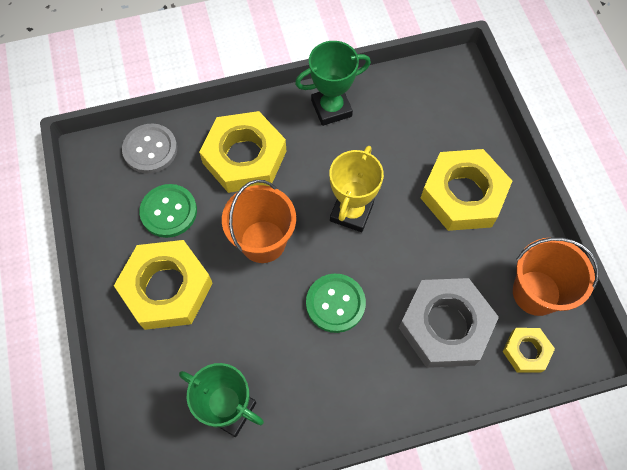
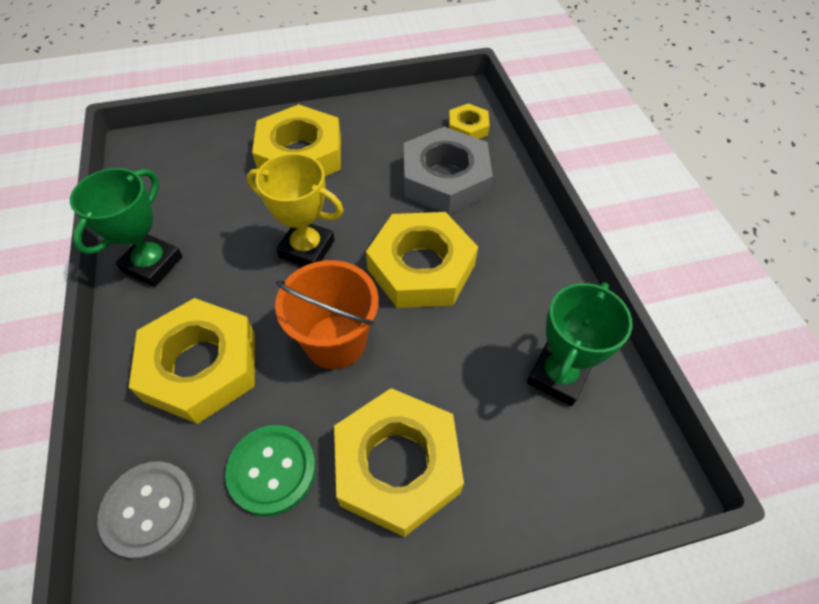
camera: 90 degrees left, 10 degrees down
green trophy [295,41,371,126] -> green trophy turned 45 degrees clockwise [70,168,183,287]
green button [306,274,366,333] -> yellow nut [366,212,478,308]
orange bucket [513,237,599,316] -> none

